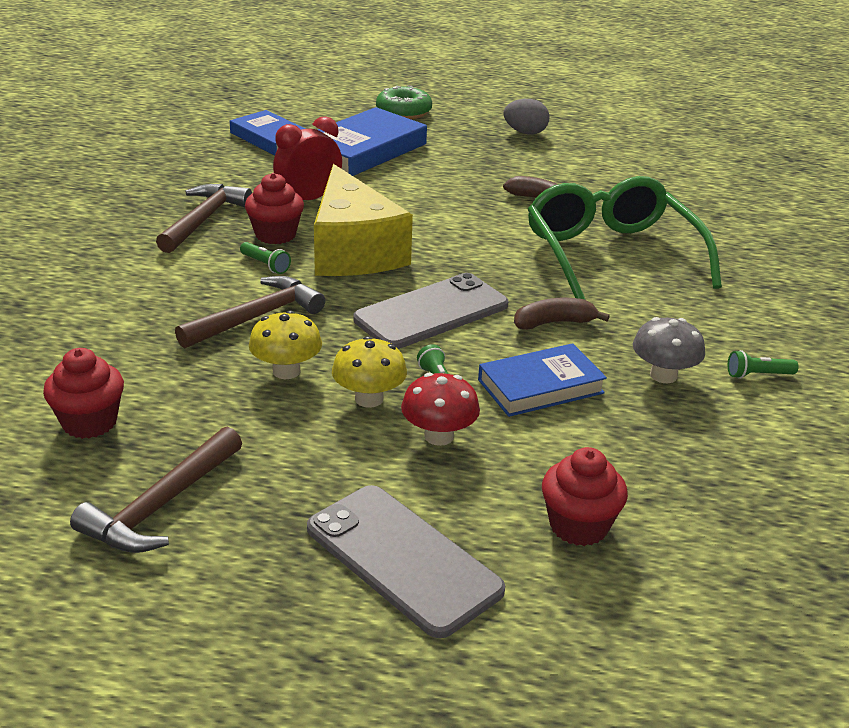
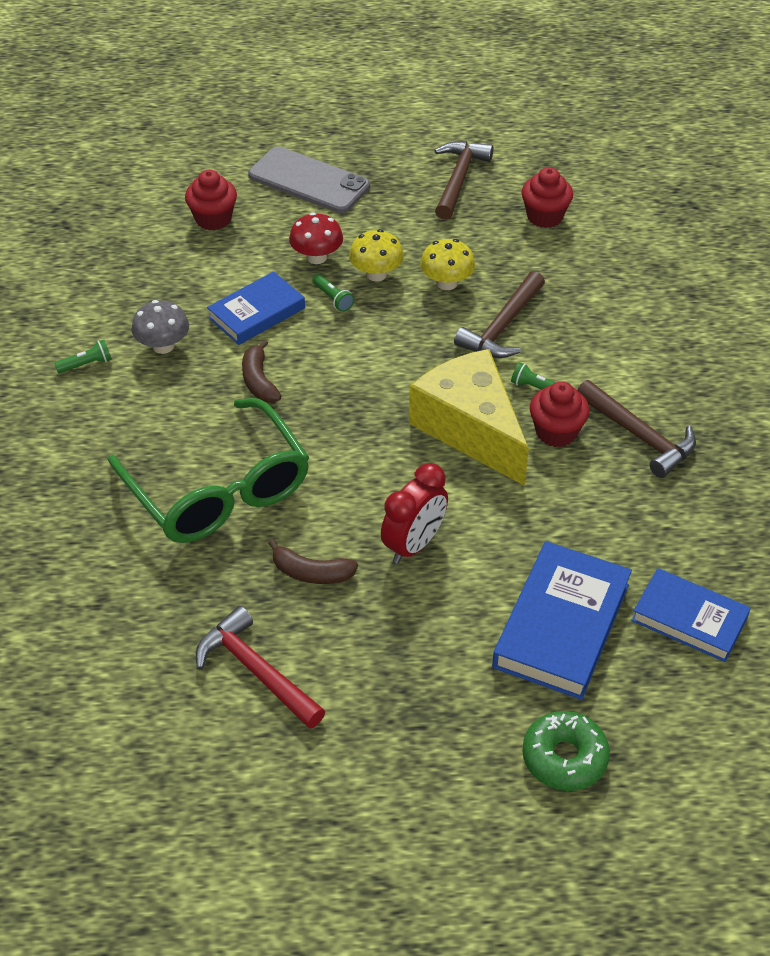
camera: 165 degrees right, 15 degrees up
brown hammer [156,184,252,253] -> brown hammer turned 45 degrees counterclockwise [577,380,696,478]
red clock [273,116,342,200] -> red clock moved to [381,463,448,564]
grey phone [353,273,508,349] -> none
grey egg [504,99,550,135] -> none
brown banana [514,298,610,330] -> brown banana turned 105 degrees clockwise [242,339,281,403]
none -> red hammer [196,606,326,729]

